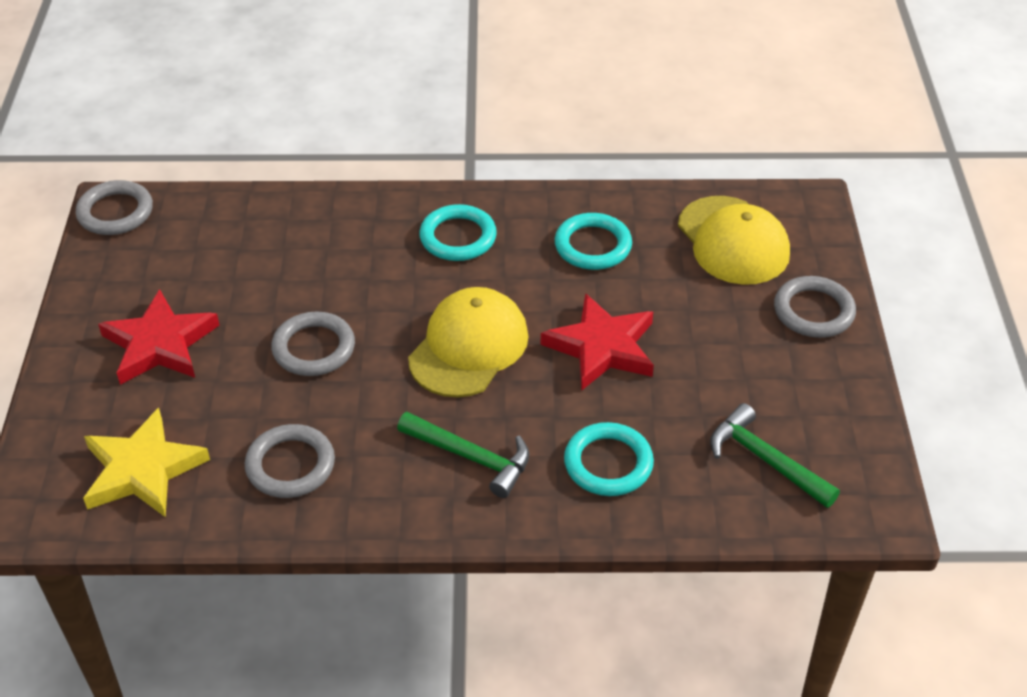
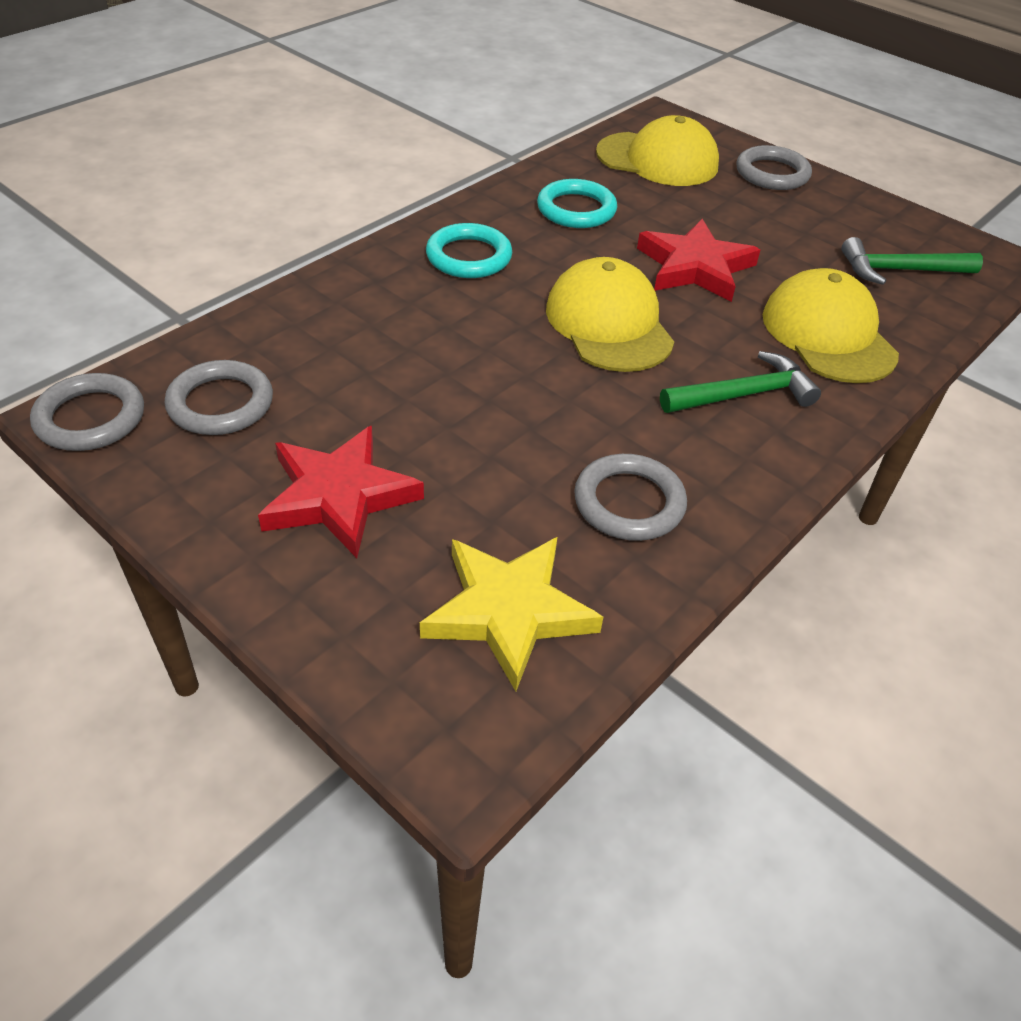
camera: 50 degrees left, 0 degrees up
grey ring [271,311,355,376] -> grey ring moved to [165,360,273,435]
turquoise ring [564,422,654,496] -> yellow cap [762,268,899,383]

